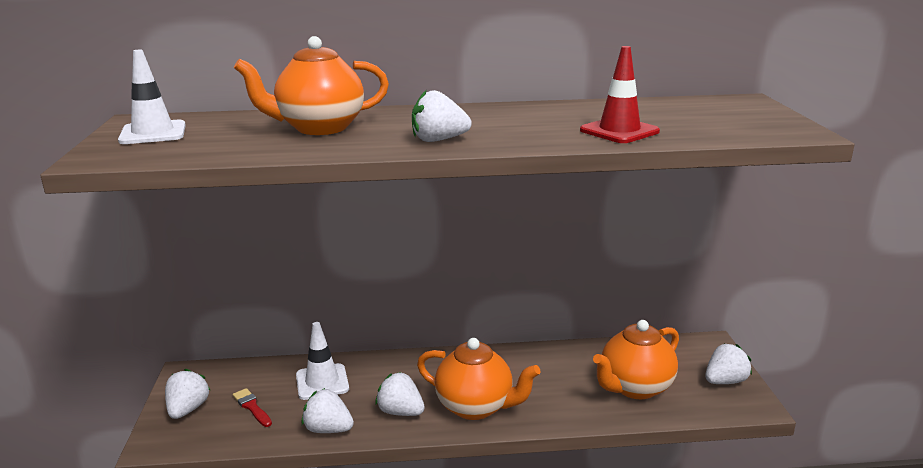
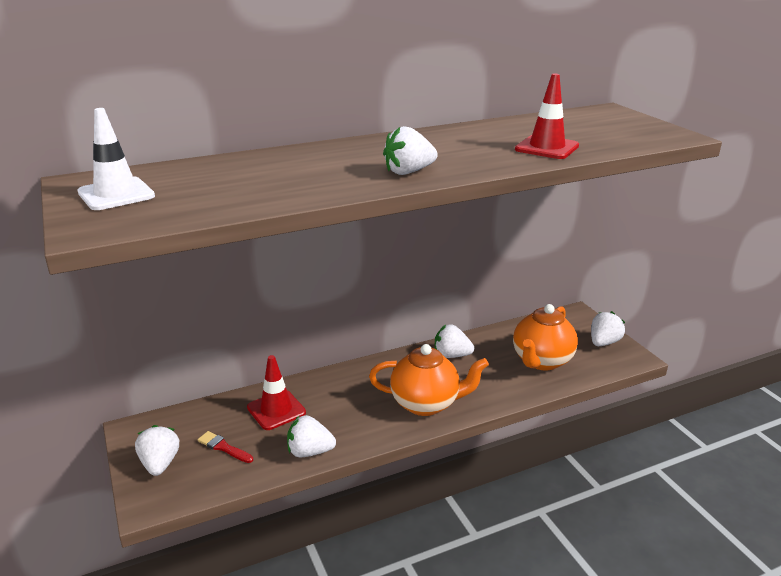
camera: 20 degrees left, 5 degrees up
orange teapot [234,36,389,135] -> none
white traffic cone [296,322,349,400] -> red traffic cone [247,355,306,430]
white strawberry [375,372,425,416] -> white strawberry moved to [435,324,474,358]

